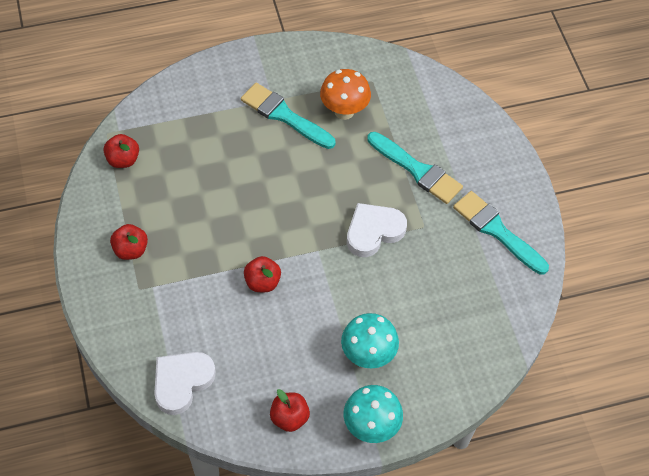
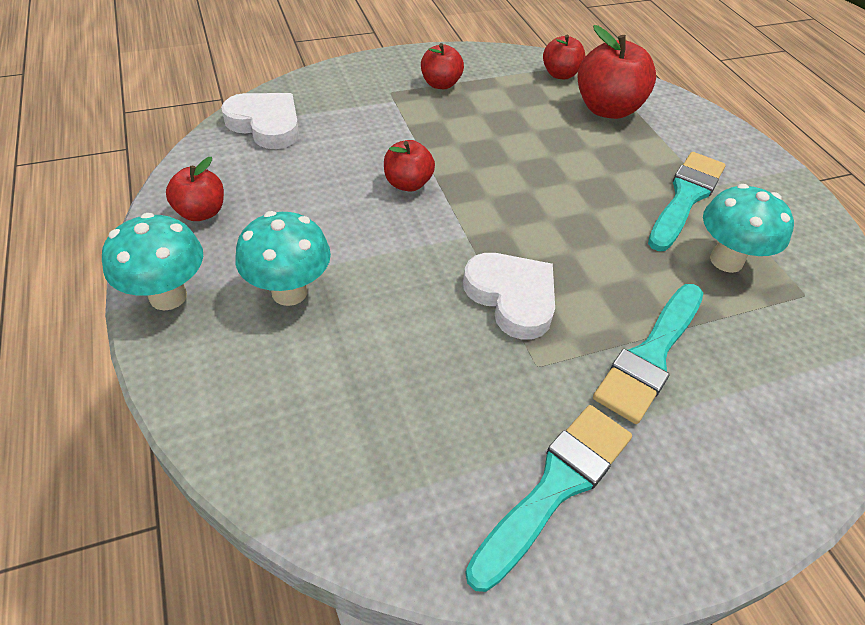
camera: 85 degrees right, 10 degrees down
orange mushroom [320,69,371,120] -> turquoise mushroom [703,184,794,273]
none -> red apple [578,25,656,119]

